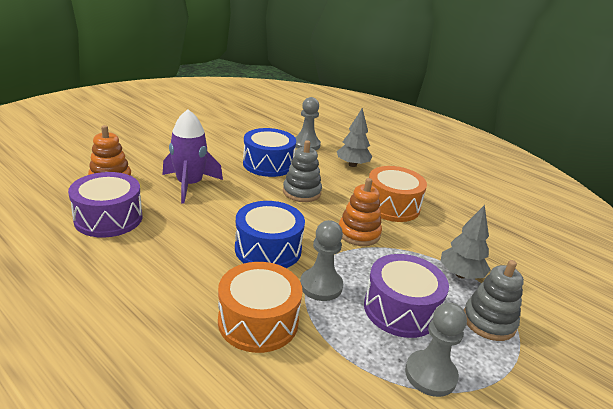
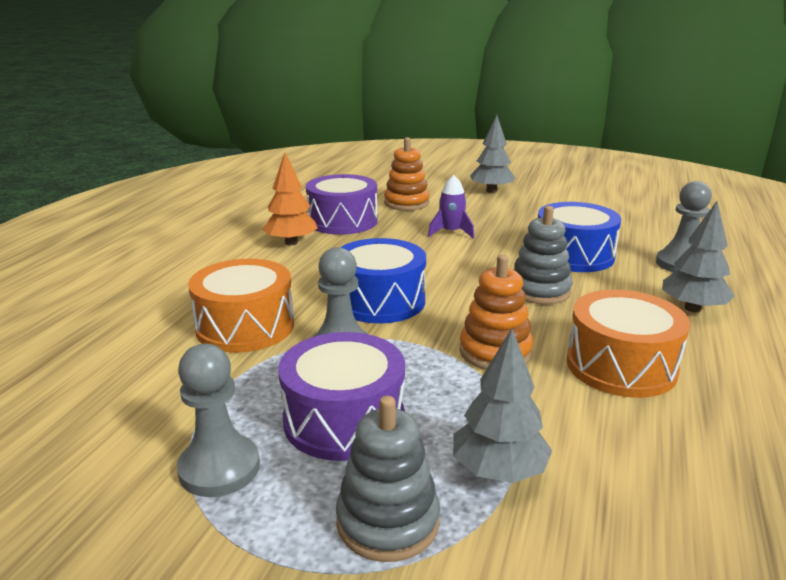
camera: 70 degrees right, 5 degrees down
purple rocket [162,109,223,204] -> purple rocket [428,175,474,239], size x0.58
none -> orange tree [262,153,318,245]
none -> grey tree [470,115,515,193]

